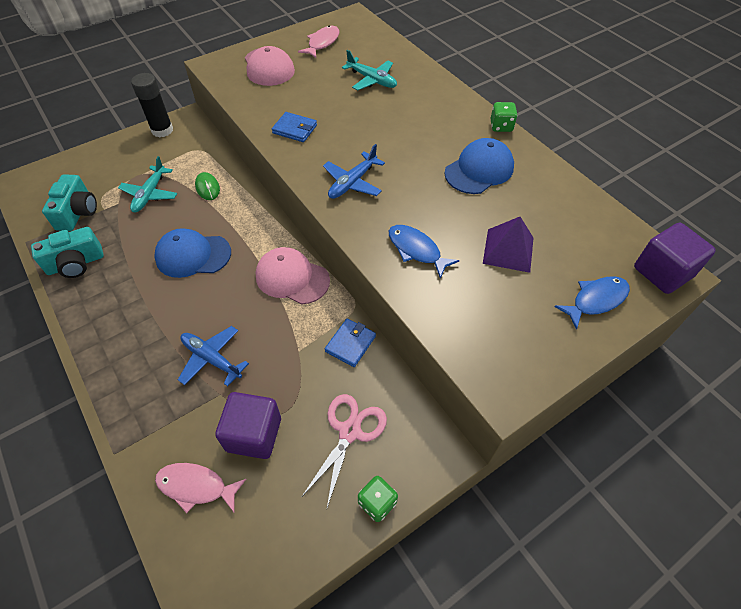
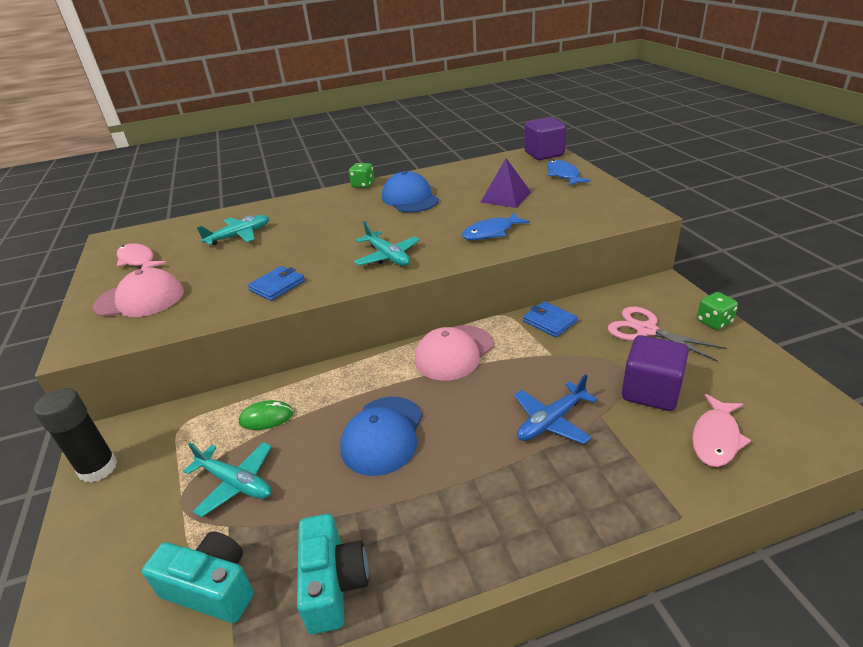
camera: 70 degrees left, 20 degrees down
blue plane [323,144,385,199] -> turquoise plane [354,221,420,266]

